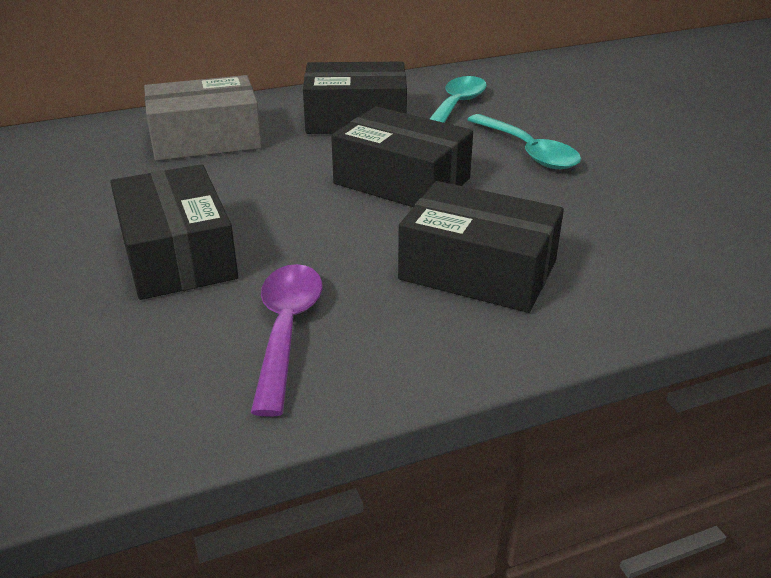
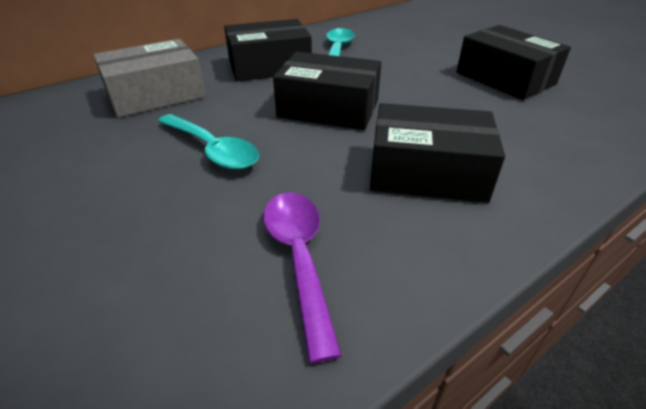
camera: 15 degrees left, 5 degrees up
black box [110,164,238,300] -> black box moved to [457,25,571,100]
turquoise spoon [467,114,581,169] -> turquoise spoon moved to [157,114,259,170]

